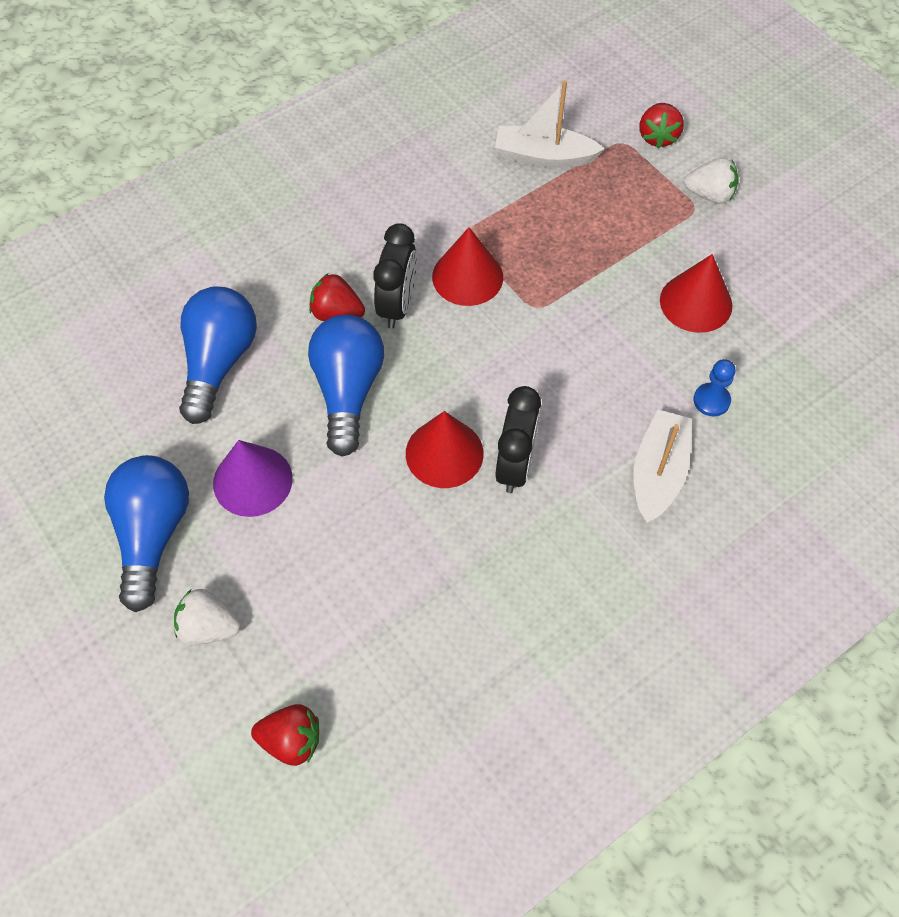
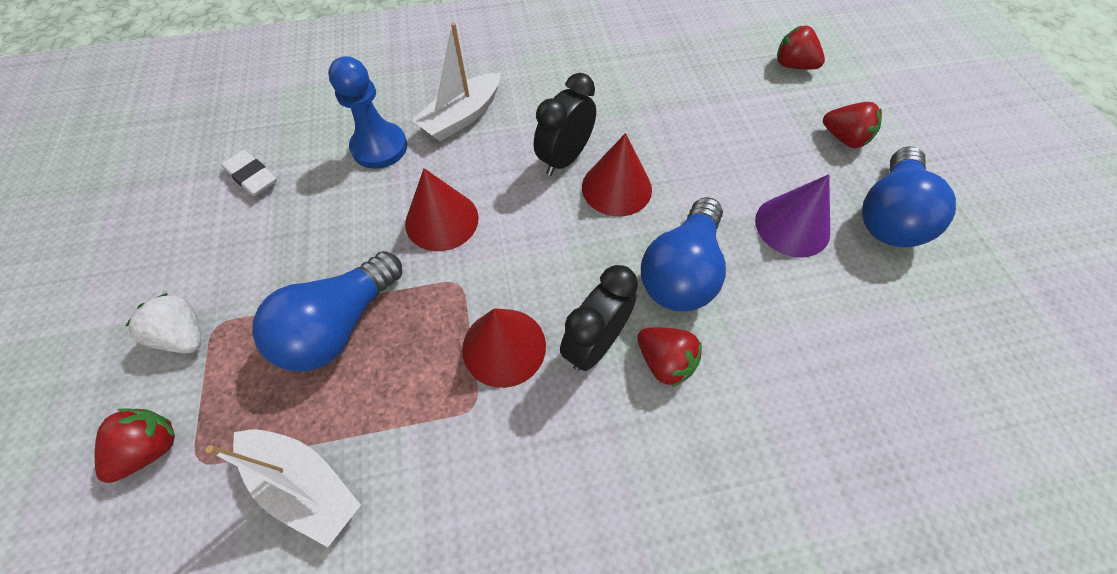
camera: 155 degrees left, 0 degrees up
white strawberry [174,589,241,645] -> red strawberry [823,102,882,148]
blue light bulb [179,286,257,424] -> blue light bulb moved to [252,251,402,372]
red cone [660,254,732,333] -> red cone moved to [405,168,478,251]
blue pawn [693,359,736,417] -> blue pawn [328,56,407,169], size x1.72
none -> white eraser [221,150,277,196]

